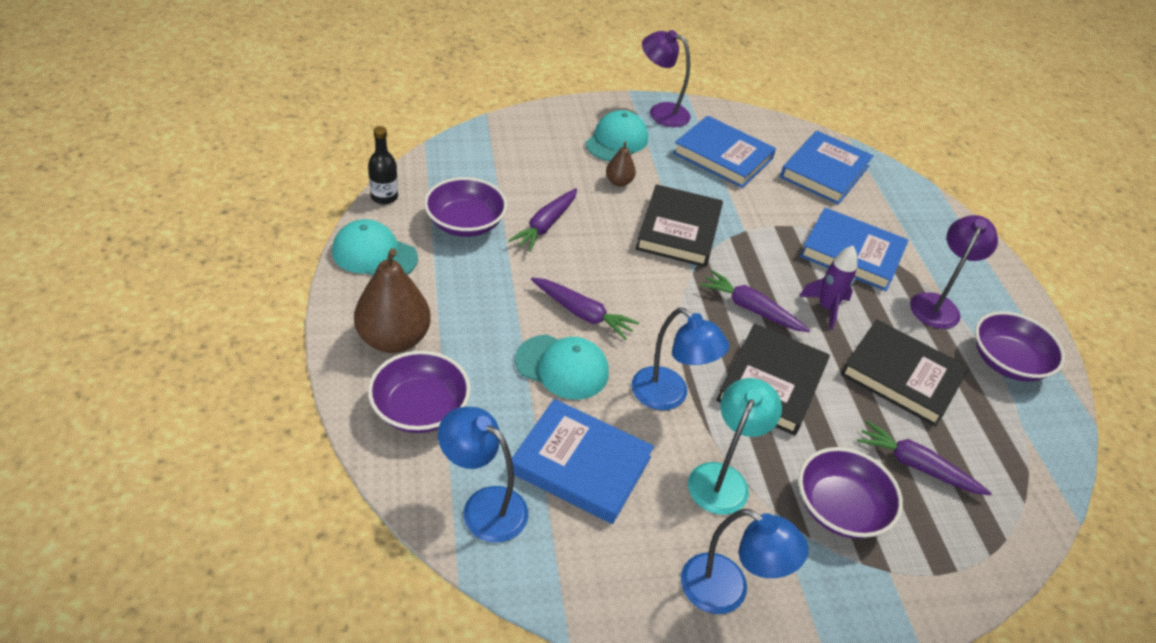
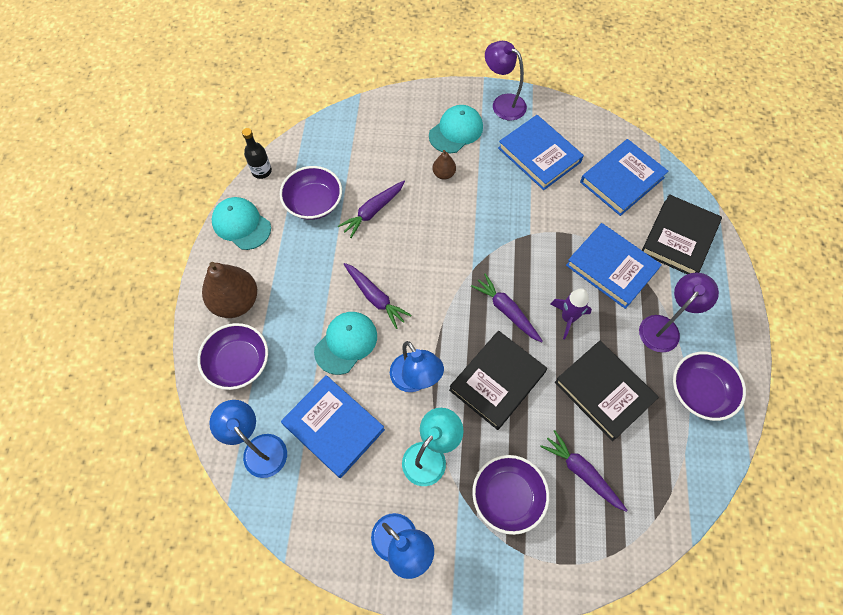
camera: 20 degrees right, 20 degrees up
turquoise cap [515,335,609,400] -> turquoise cap turned 90 degrees counterclockwise [314,312,377,375]
black book [636,184,723,267] -> black book moved to [642,194,722,274]

